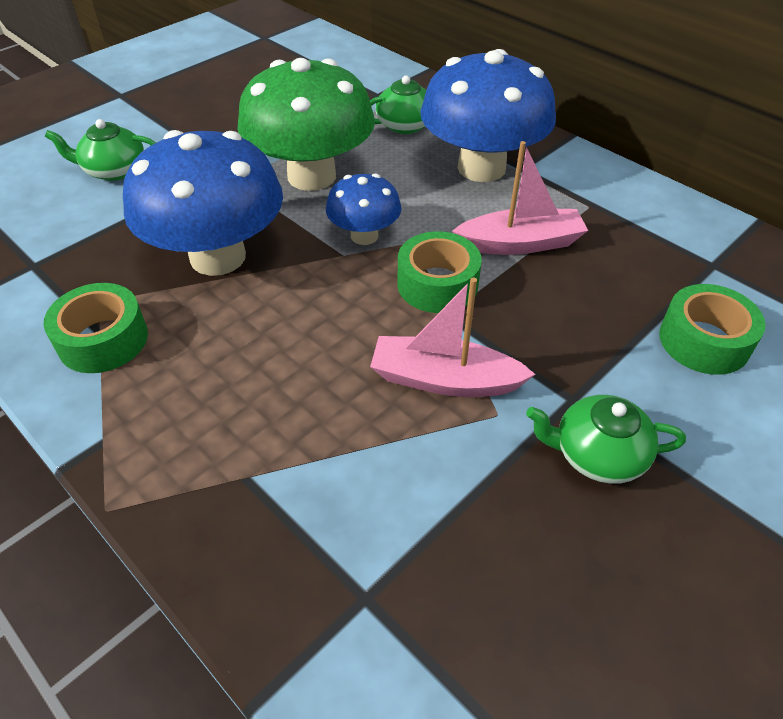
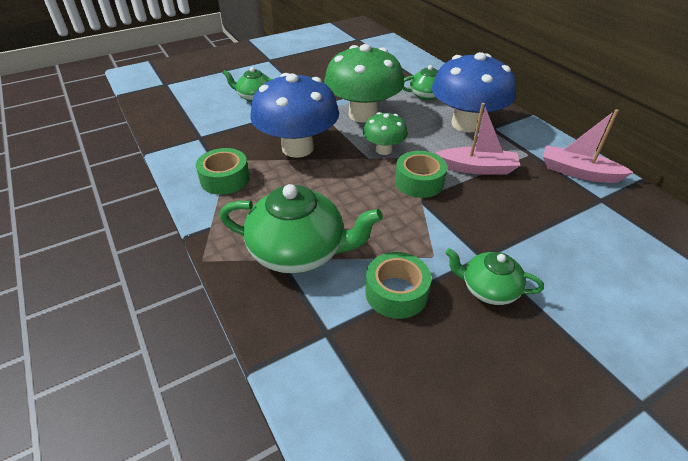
camera: 15 degrees right, 5 degrees down
blue mushroom [326,174,402,245] -> green mushroom [363,112,408,155]
pink boat [370,278,536,397] -> pink boat moved to [543,109,634,183]
green tape [659,284,766,375] -> green tape moved to [365,252,432,319]
none -> green teapot [220,184,383,274]

